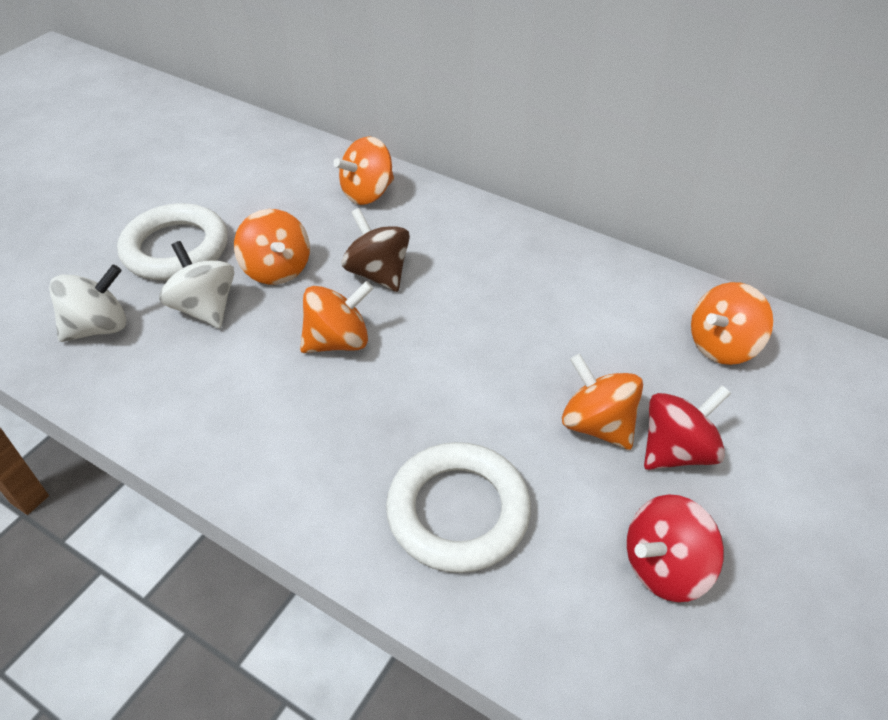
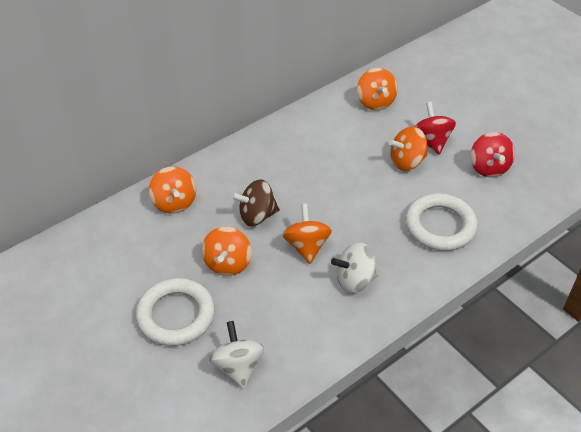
camera: 70 degrees left, 0 degrees up
white spinning top [159,241,234,329] -> white spinning top moved to [331,242,379,293]
orange spinning top [234,209,310,285] -> orange spinning top turned 105 degrees clockwise [202,227,252,276]

